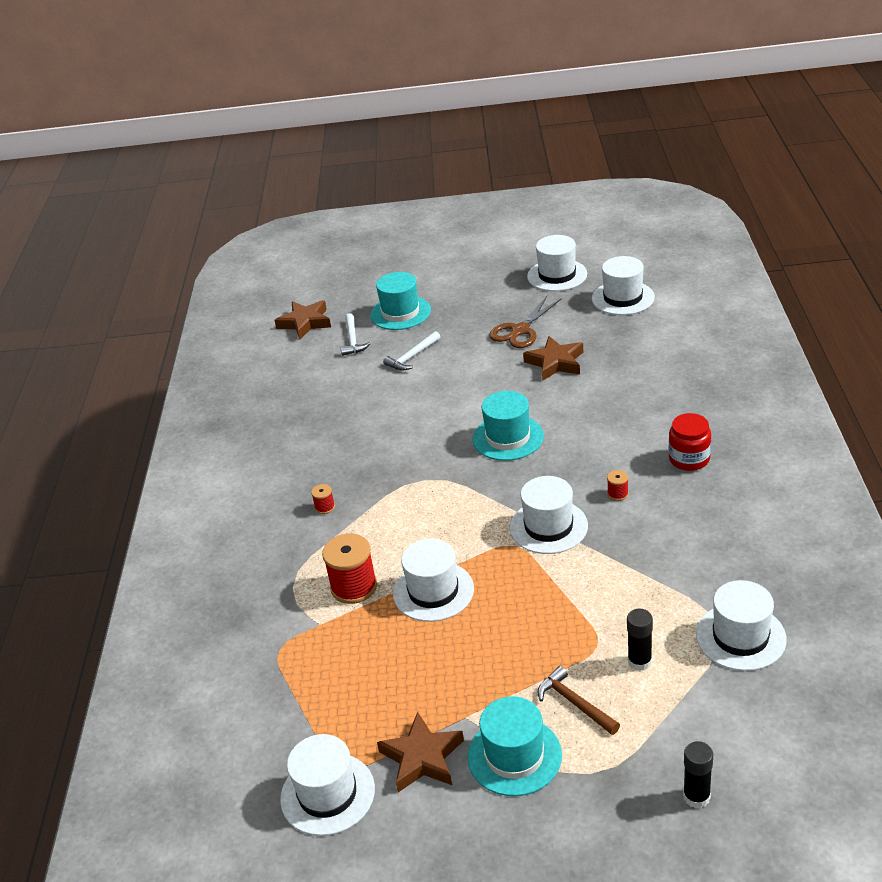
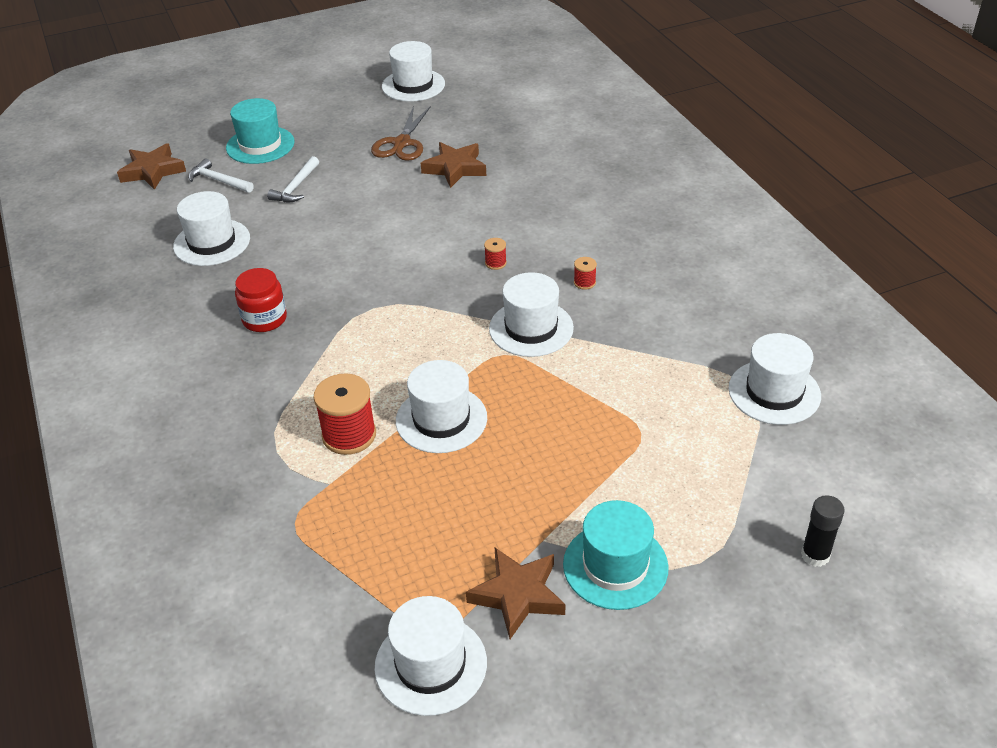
camera: 25 degrees left, 5 degrees up
red spool [311,484,335,514] -> red spool moved to [484,238,507,270]
white hammer [340,313,371,356] -> white hammer turned 150 degrees clockwise [188,159,254,193]
turquoise hat [473,391,544,461] -> none
brown hammer [538,666,620,735] -> none
white hat [592,256,655,315] -> white hat moved to [173,191,250,266]
black glue stick [627,609,653,671] -> none
red jar [669,413,711,471] -> red jar moved to [235,268,287,332]

